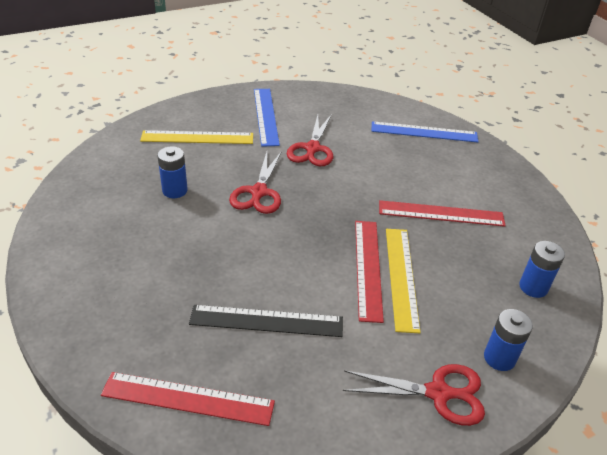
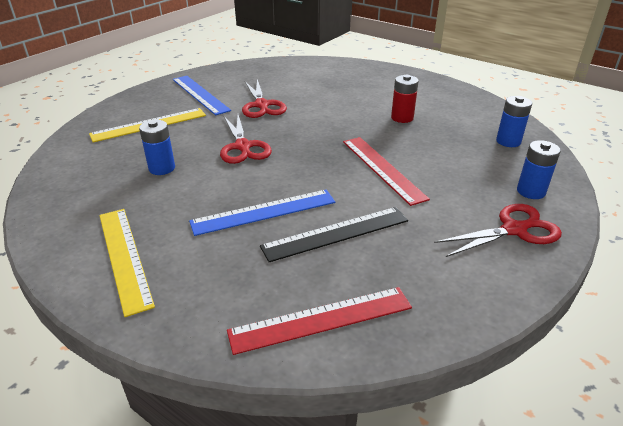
camera: 25 degrees left, 5 degrees down
blue ruler [371,121,479,142] -> blue ruler moved to [189,190,335,236]
red ruler [379,200,506,227] -> red battery [391,75,419,123]
yellow ruler [386,229,421,333] -> yellow ruler moved to [99,209,155,317]

